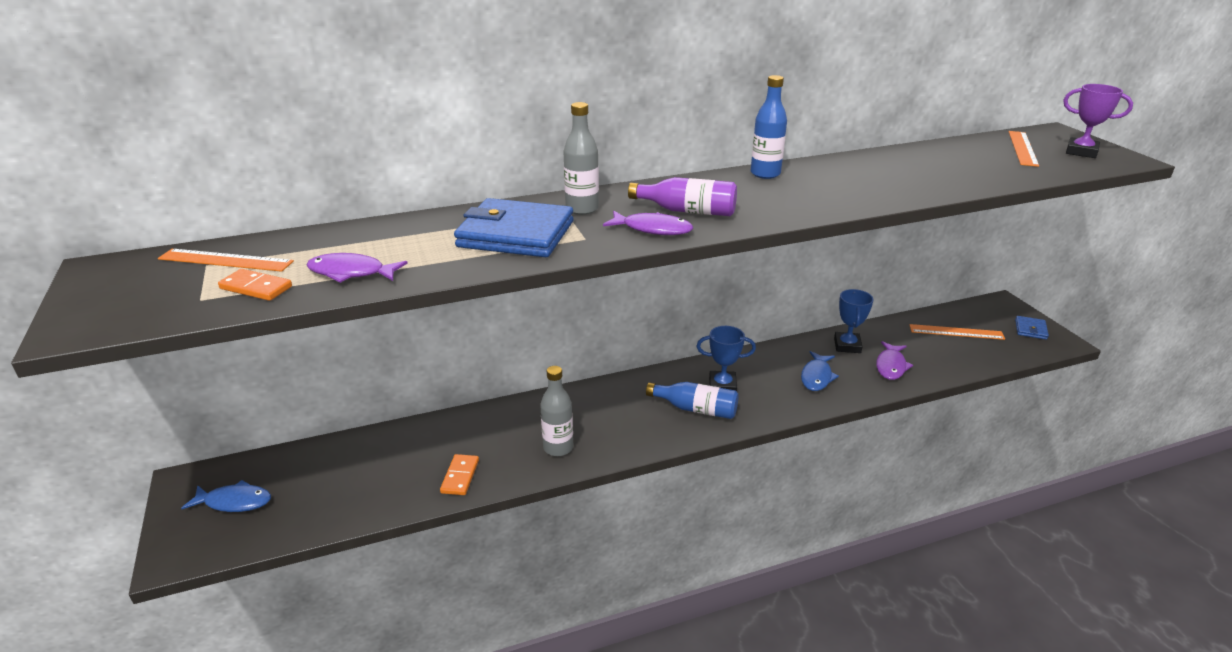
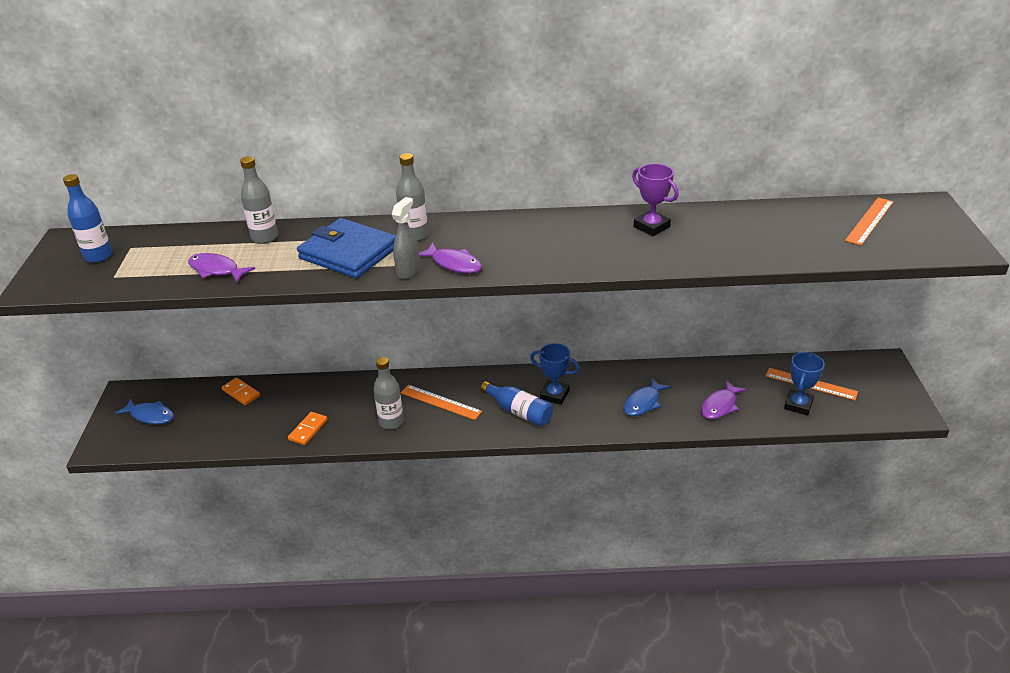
camera: 20 degrees right, 5 degrees up
orange ruler [158,249,294,272] -> orange ruler moved to [400,385,482,420]
orange domino [218,269,292,301] -> orange domino moved to [221,378,260,405]
purple bottle [628,177,737,216] -> none
blue bottle [751,75,787,179] -> blue bottle moved to [63,174,113,263]
blue trophy [834,289,874,353] -> blue trophy moved to [784,352,825,415]
blue wallet [1015,316,1049,340] -> none
purple trophy [1063,84,1133,158] -> purple trophy moved to [632,164,679,236]
none -> grey bottle [240,156,278,244]
none -> grey spray bottle [392,197,420,279]

